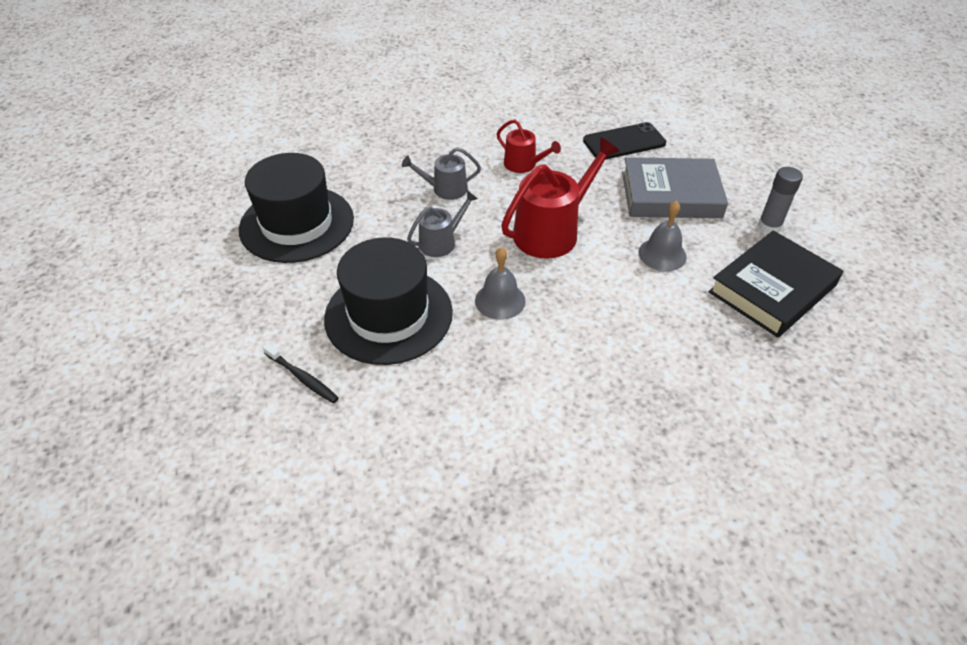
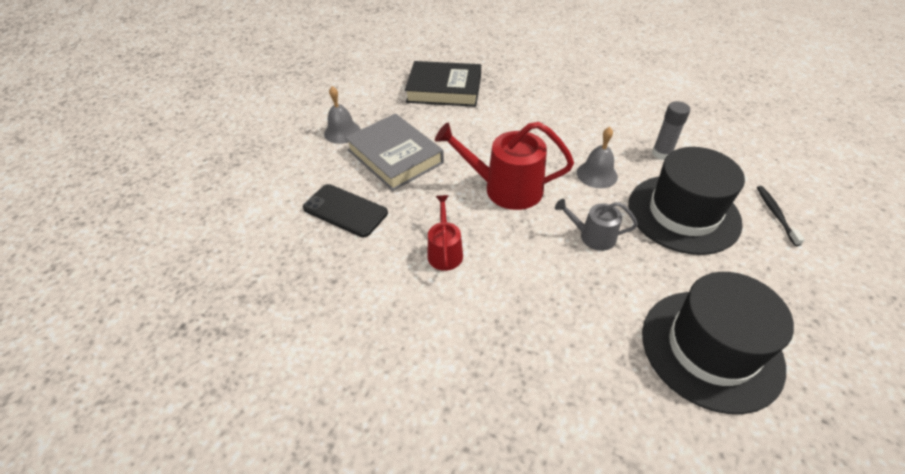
camera: 130 degrees left, 0 degrees up
grey watering can [402,147,481,200] -> none
grey bell [638,201,687,271] -> grey bell moved to [324,86,361,144]
grey glue stick [758,167,803,234] -> grey glue stick moved to [652,101,690,160]

